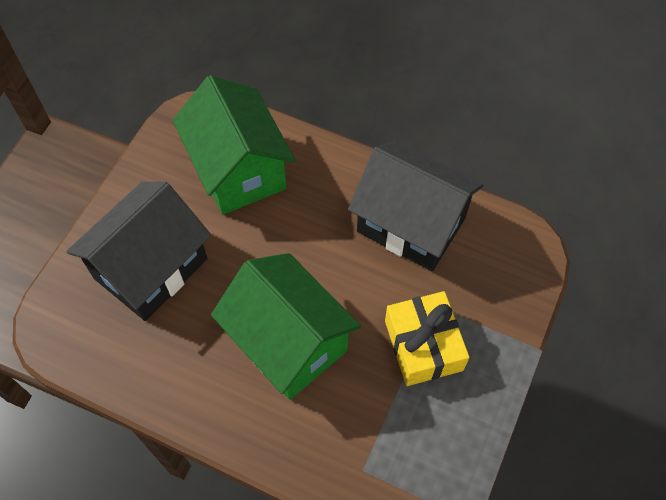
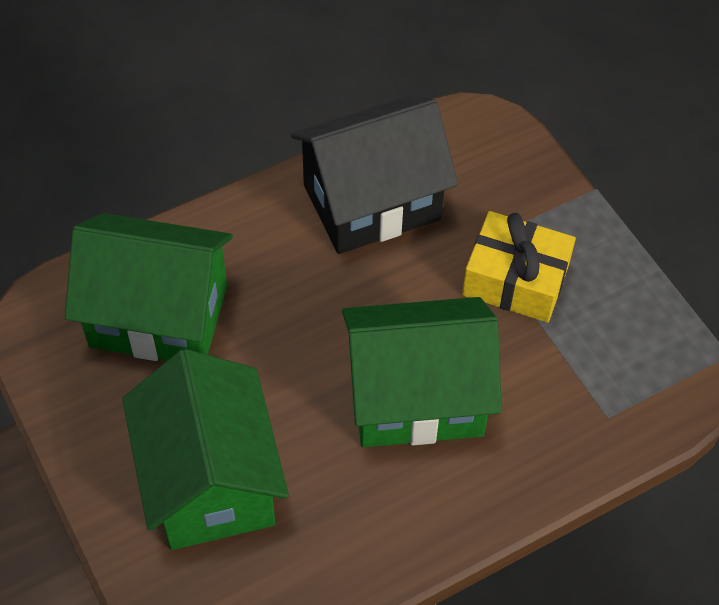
camera: 55 degrees left, 5 degrees down
black house [66,182,211,321] -> green house [122,349,289,550]

